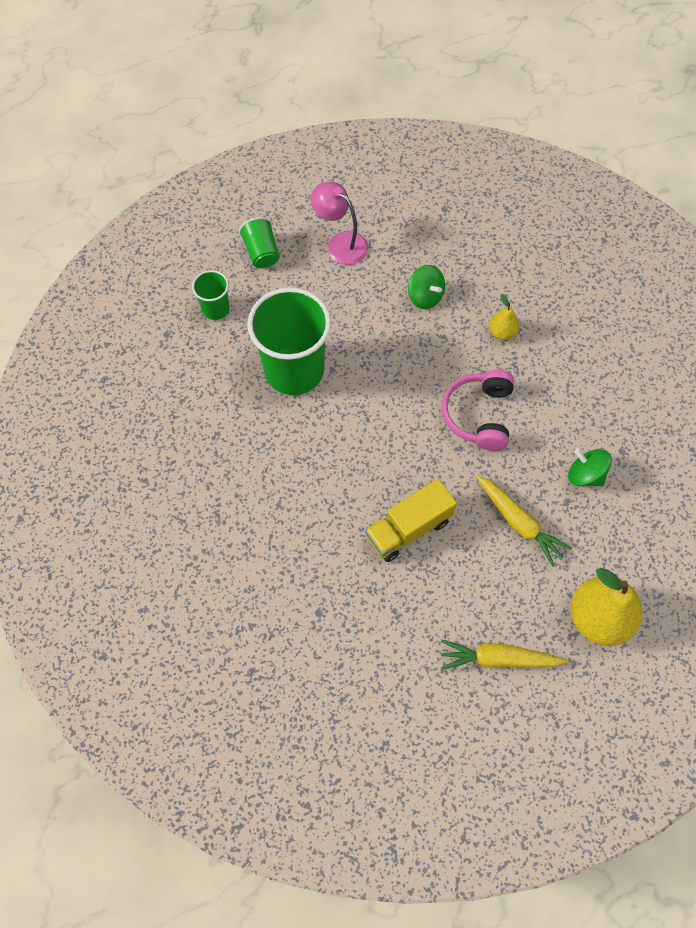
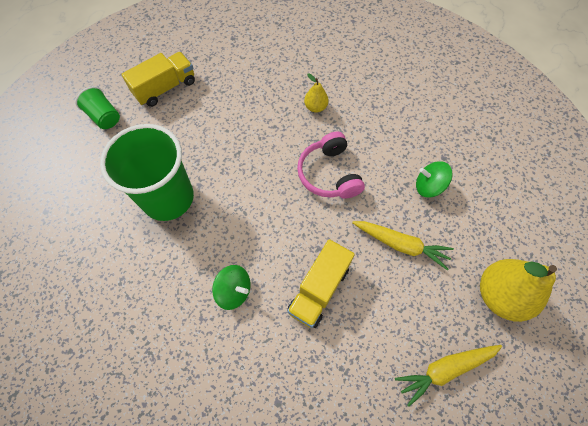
camera: 25 degrees left, 0 degrees up
green cup [192,270,230,320] -> none
pink lamp [311,182,368,265] -> yellow truck [121,52,195,107]
green spinning top [408,265,445,309] -> green spinning top moved to [212,265,251,310]

